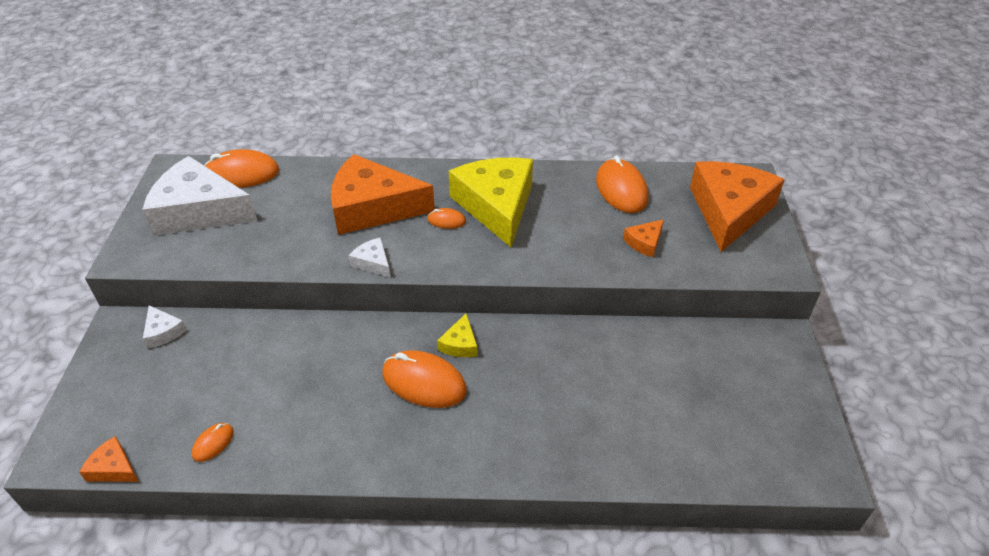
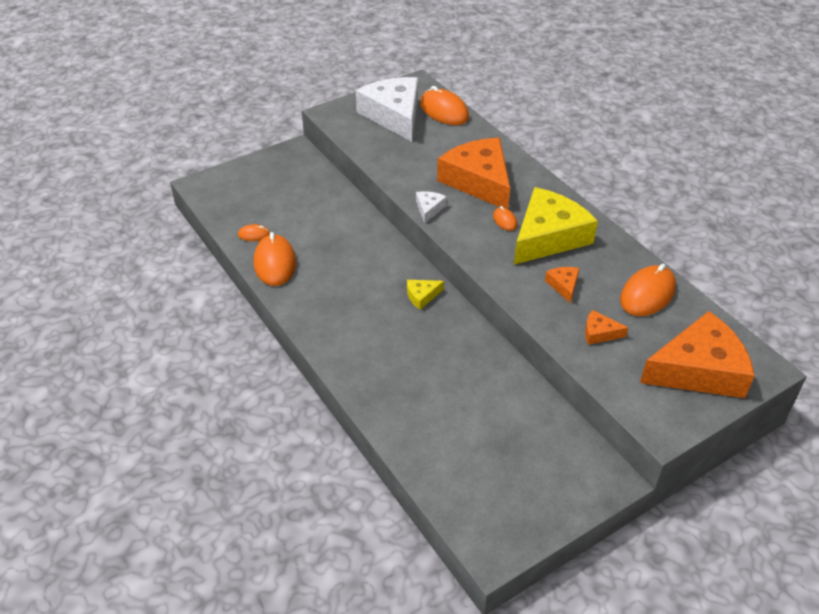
camera: 55 degrees right, 0 degrees up
orange cheese [79,436,139,482] -> orange cheese moved to [545,267,579,303]
white cheese [143,305,187,348] -> none
orange mouse [382,350,467,408] -> orange mouse moved to [254,232,296,286]

